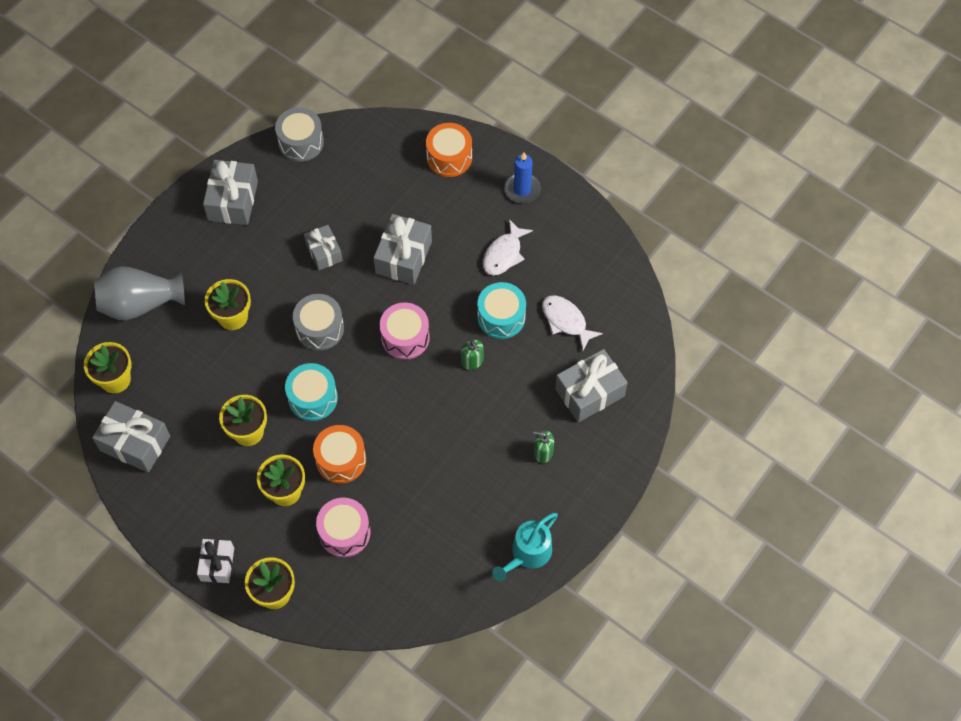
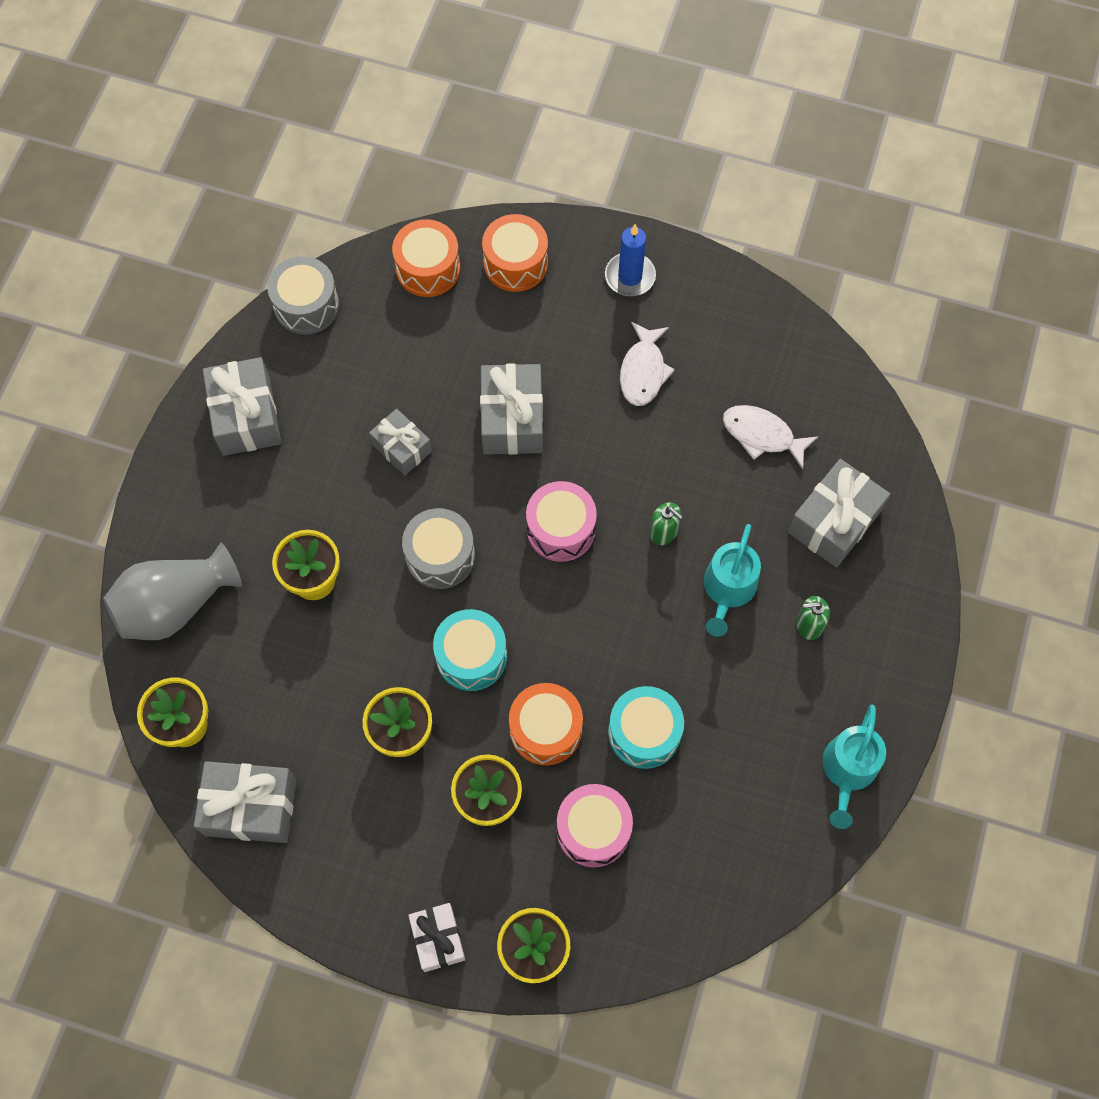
camera: 20 degrees left, 5 degrees up
turquoise drum [477,282,526,339] -> turquoise drum moved to [608,686,684,769]
none -> orange drum [392,219,460,297]
none -> turquoise watering can [704,524,761,637]

